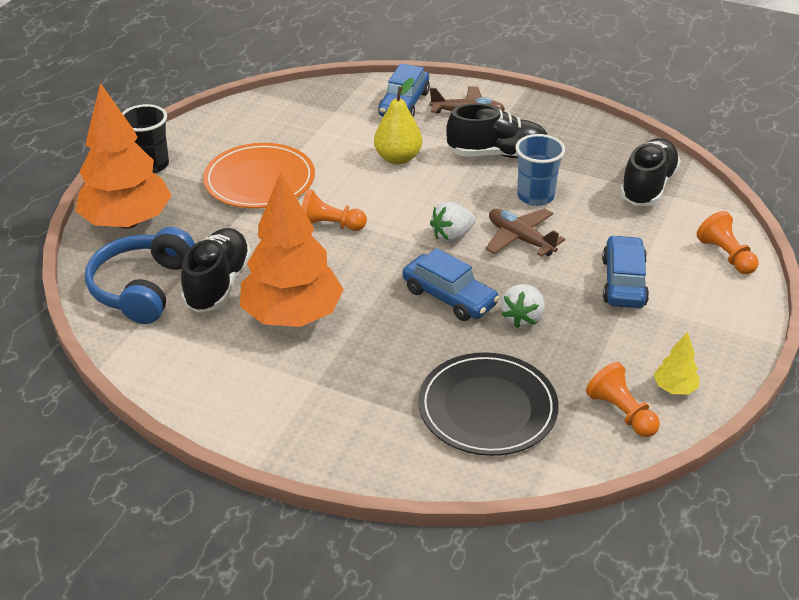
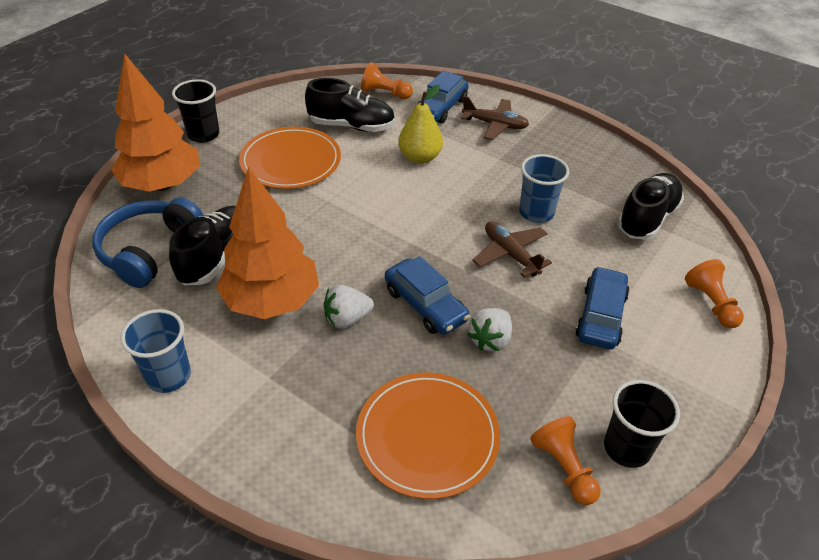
camera: 10 degrees right, 5 degrees up
orange pawn [302,189,367,231] -> orange pawn moved to [361,62,413,99]
black plate [418,352,559,456] -> orange plate [356,373,500,499]
white strawberry [430,202,476,243] -> white strawberry moved to [324,285,374,329]
black shoe [446,103,547,158] -> black shoe moved to [305,78,395,132]
yellow tree [654,332,699,395] -> black cup [604,380,680,468]
none -> blue cup [120,309,191,393]

